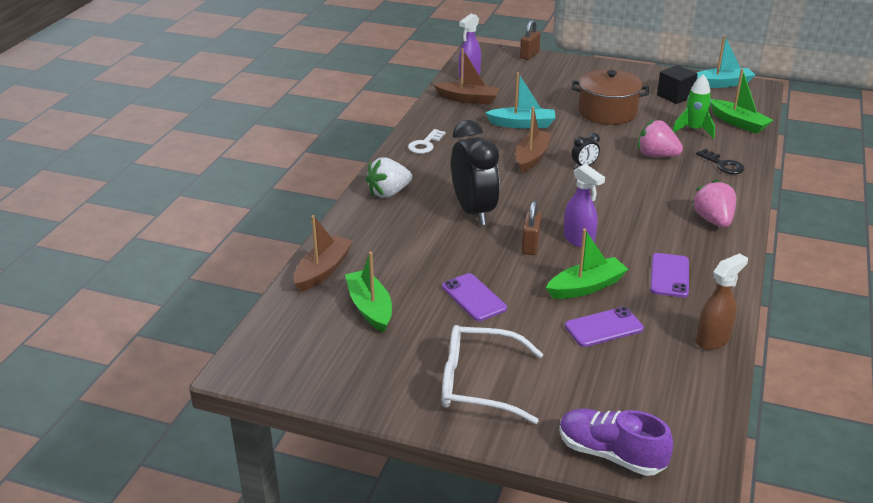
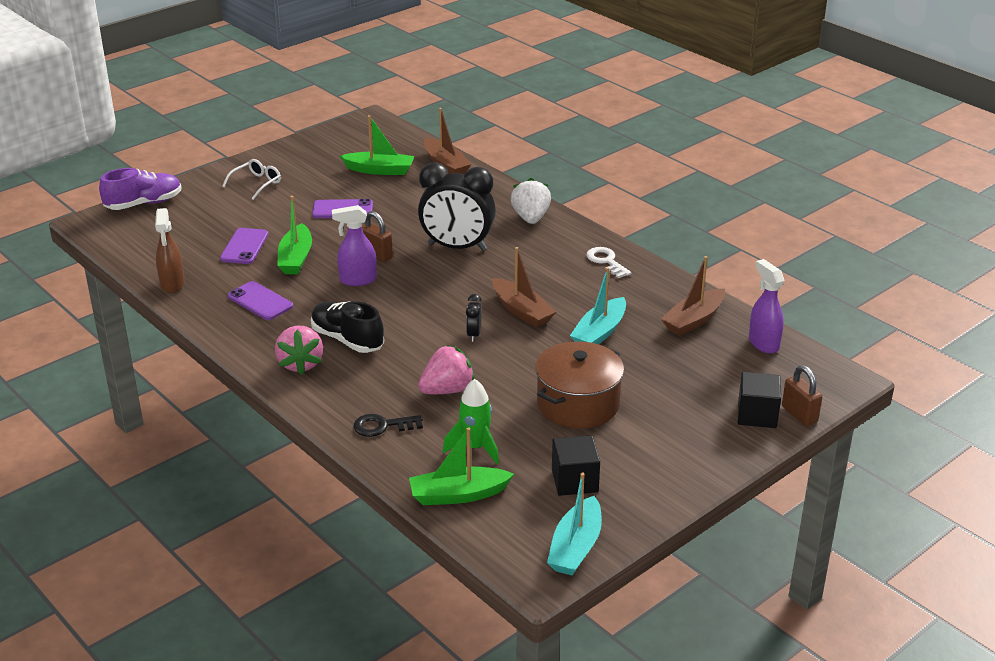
camera: 120 degrees right, 0 degrees up
white glasses [442,325,543,424] -> white glasses [222,159,281,200], size x0.59
pink strawberry [692,179,736,228] -> pink strawberry turned 60 degrees clockwise [275,325,323,375]
none -> black shoe [311,301,384,353]
none -> black cube [738,372,781,428]

